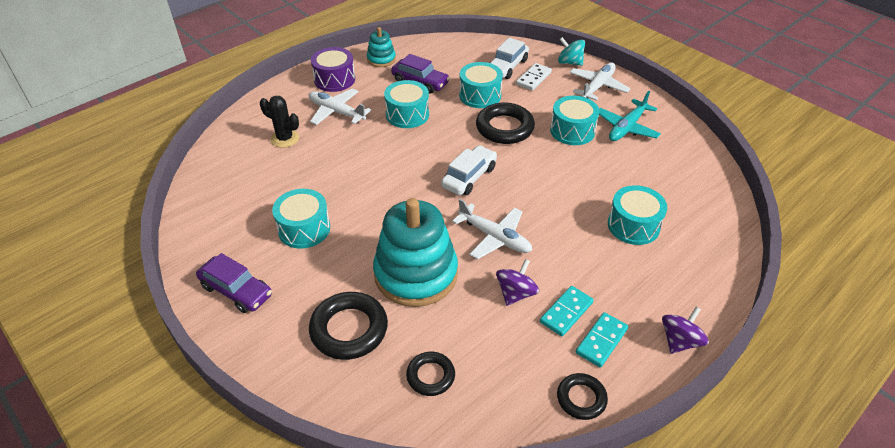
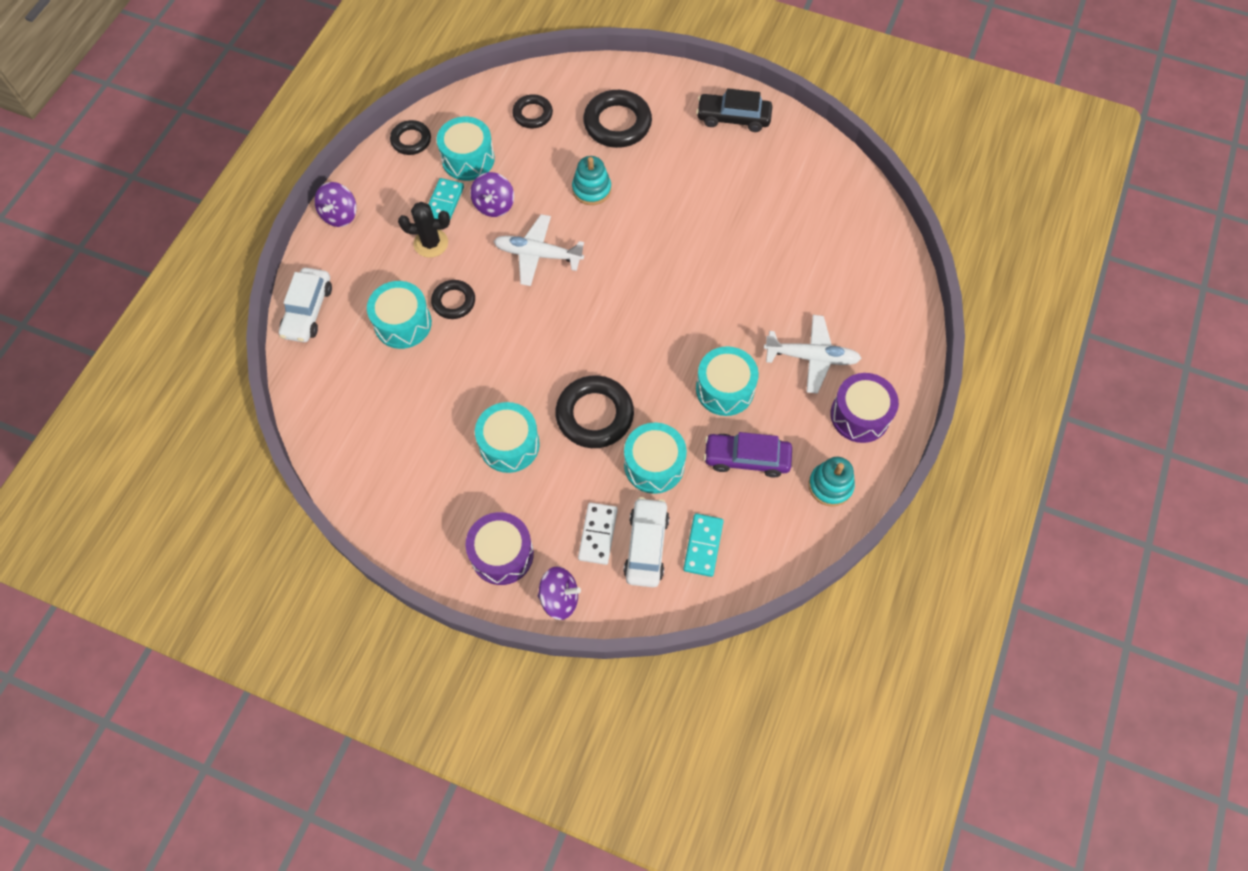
camera: 155 degrees right, 20 degrees up
purple car [196,253,272,313] -> black car [696,88,772,132]
black cactus [260,96,299,148] -> black cactus moved to [398,202,450,258]
turquoise drum [272,189,330,249] -> turquoise drum moved to [437,117,495,181]
turquoise stacking toy [373,198,458,307] -> turquoise stacking toy [572,156,611,205], size x0.48
white car [441,145,497,195] -> white car moved to [279,268,332,342]
turquoise spinning top [558,37,585,66] -> purple spinning top [538,566,581,620]
white plane [569,62,631,100] -> purple drum [466,512,534,585]
turquoise domino [576,312,628,367] -> turquoise domino moved to [683,513,724,577]
turquoise plane [599,91,661,141] -> none
none -> black ring [431,280,475,319]

